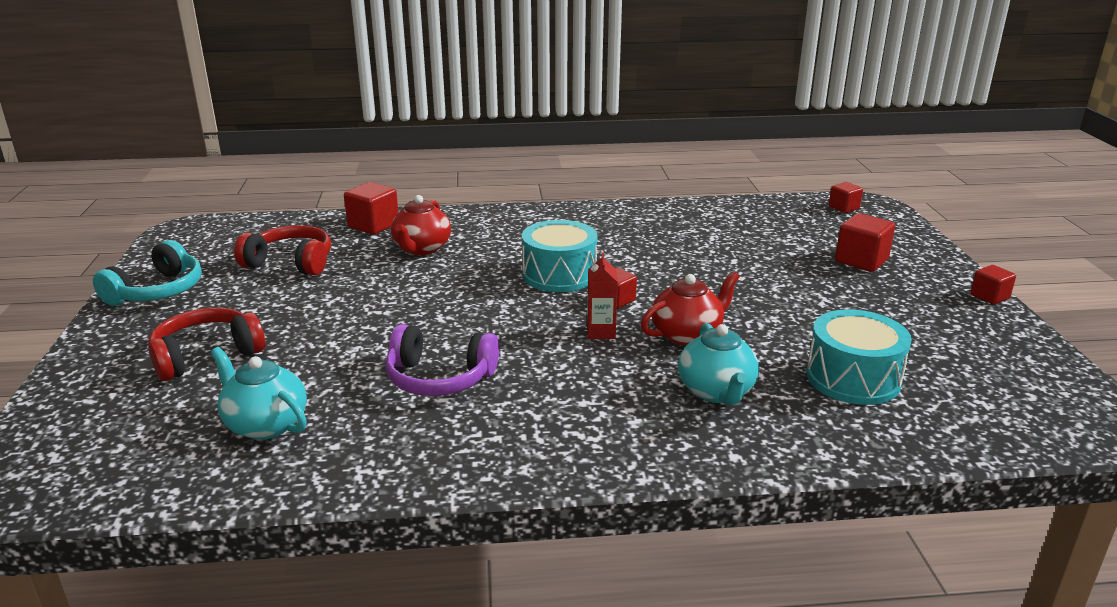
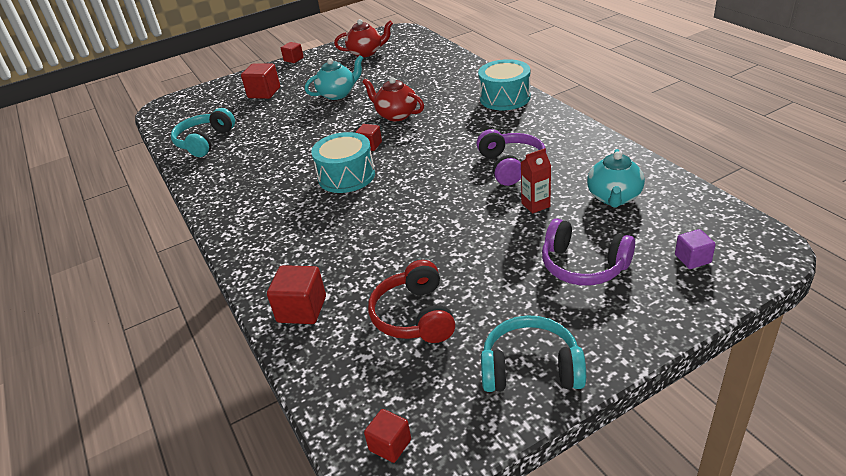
camera: 110 degrees left, 10 degrees up
red headphones [148,308,265,381] -> purple headphones [542,219,635,285]
red teapot [391,195,451,255] -> red teapot moved to [334,19,393,57]
red carton [587,253,618,339] -> red carton moved to [521,148,551,214]
turquoise teapot [678,323,759,405] -> turquoise teapot moved to [305,55,363,100]
turquoise drum [806,309,912,405] -> turquoise drum moved to [478,59,531,110]
red cube [829,182,863,213] -> red cube moved to [364,409,411,463]
none -> turquoise headphones [171,108,235,157]
none -> purple cube [675,229,716,269]

